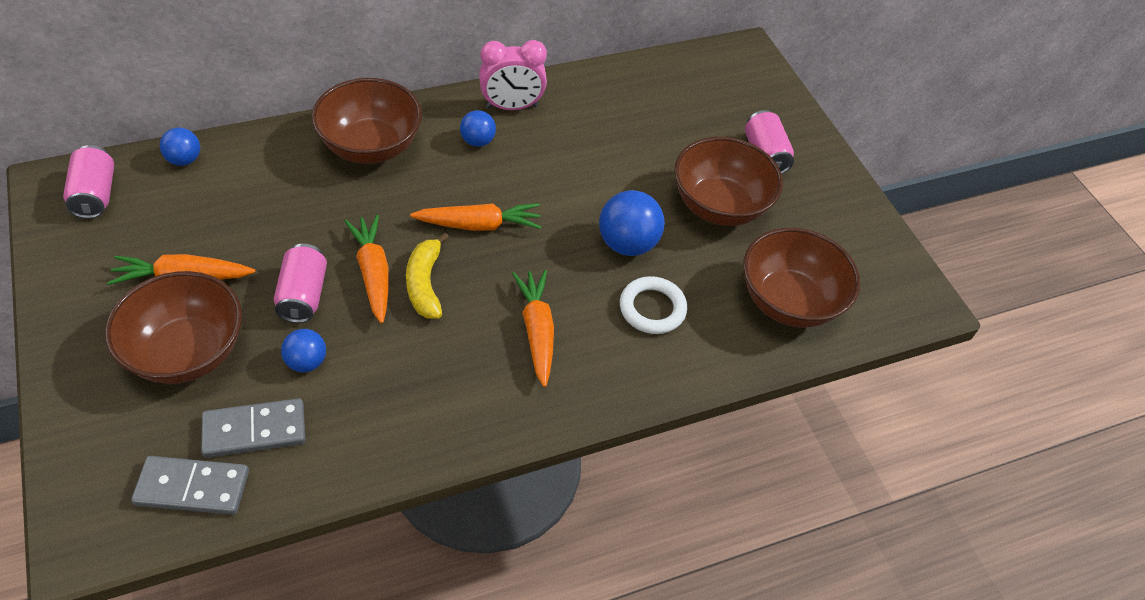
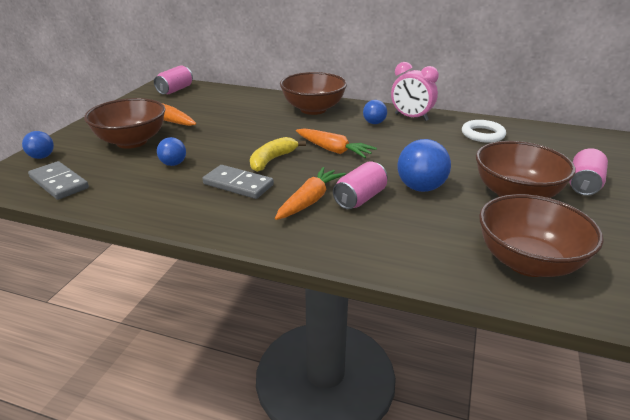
camera: 45 degrees right, 20 degrees down
blue ball [160,128,200,166] -> blue ball moved to [22,131,54,159]
grey domino [201,398,305,458] -> grey domino moved to [202,165,274,199]
pink can [274,244,327,323] -> pink can moved to [333,161,388,209]
orange carrot [344,215,388,324] -> none
white ring [620,276,687,334] -> white ring moved to [462,120,506,143]

